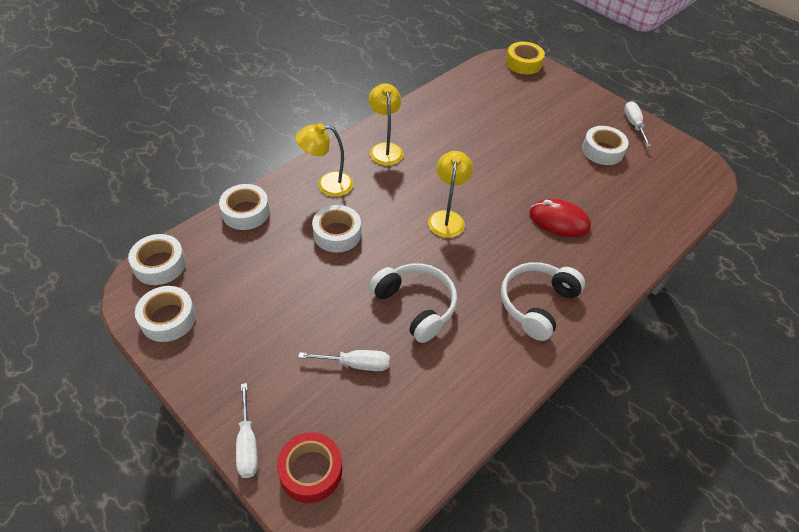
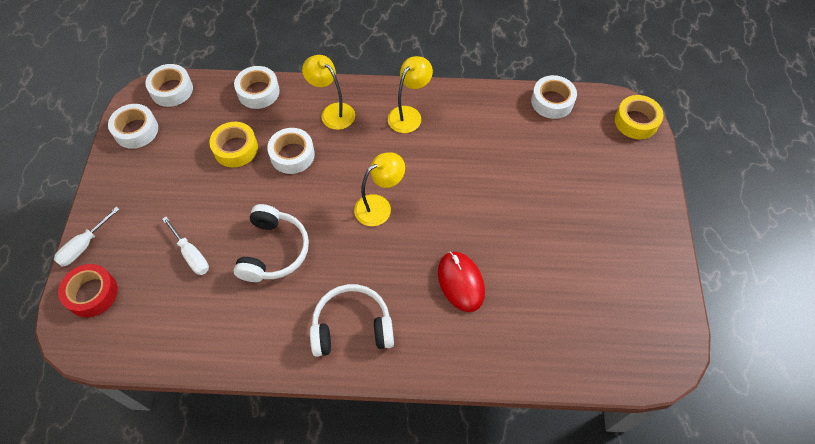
camera: 50 degrees right, 10 degrees up
white tape [582,126,629,165] -> white tape moved to [531,75,577,119]
white screwdriver [624,101,651,147] -> none
none -> yellow tape [209,122,258,168]

